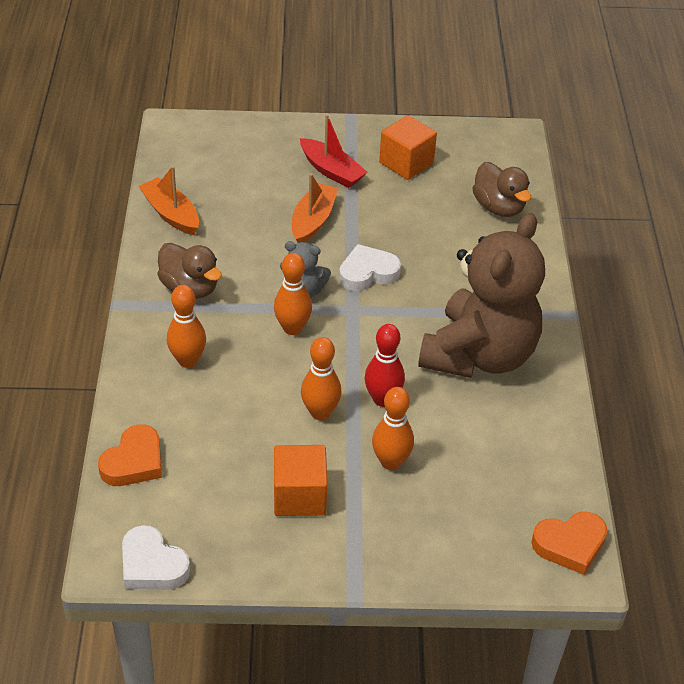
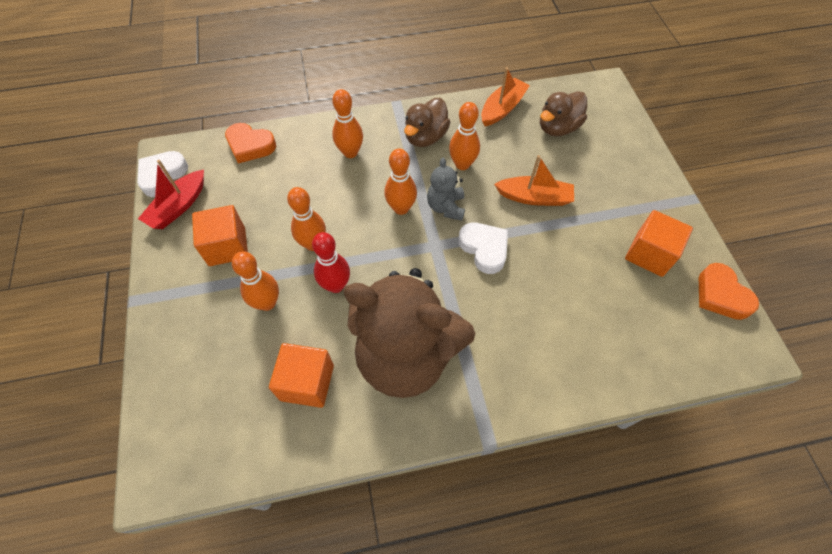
camera: 80 degrees right, 15 degrees up
red boat [300,114,368,188] -> red boat moved to [138,160,204,229]
brown duck [472,162,531,217] -> brown duck moved to [540,91,587,136]
orange heart [531,512,608,575] -> orange heart moved to [699,263,759,320]
none -> orange cube [269,343,334,408]
none -> orange bowling pin [449,102,480,170]

